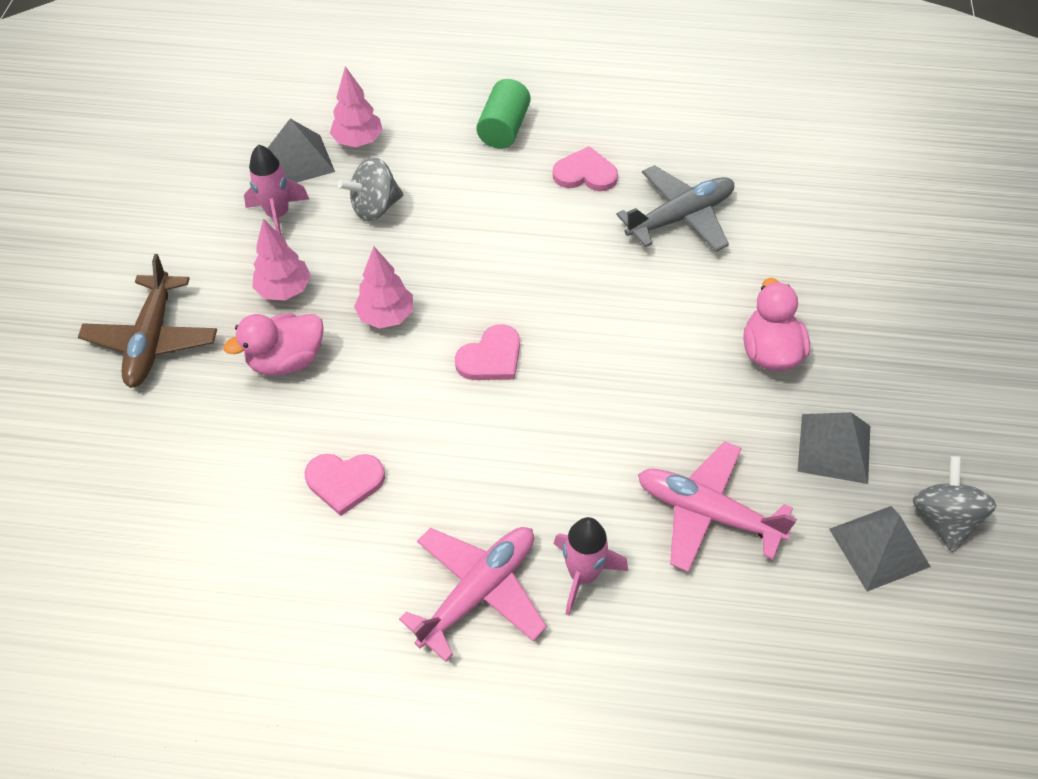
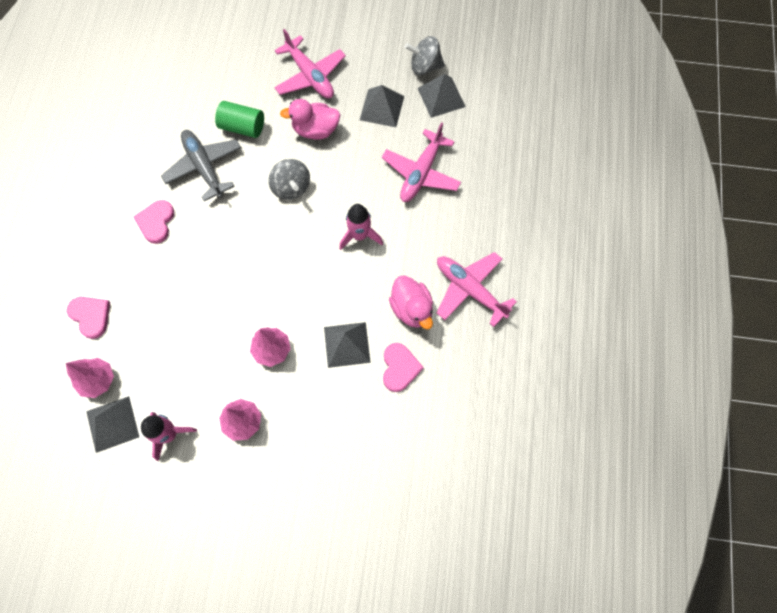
camera: 90 degrees left, 15 degrees up
brown plane [78,254,217,388] -> none
pink duck [224,313,324,376] -> pink duck moved to [389,275,433,330]
grey spinning top [337,157,404,221] -> grey spinning top moved to [268,159,310,200]
pink heart [455,324,520,380] -> pink heart moved to [67,297,110,339]
green cylinder [476,79,530,149] -> green cylinder moved to [215,101,264,138]
pink rocket [554,517,628,616] -> pink rocket moved to [339,204,383,250]
none -> pink plane [274,29,346,99]
none -> grey pyramid [324,322,371,368]

